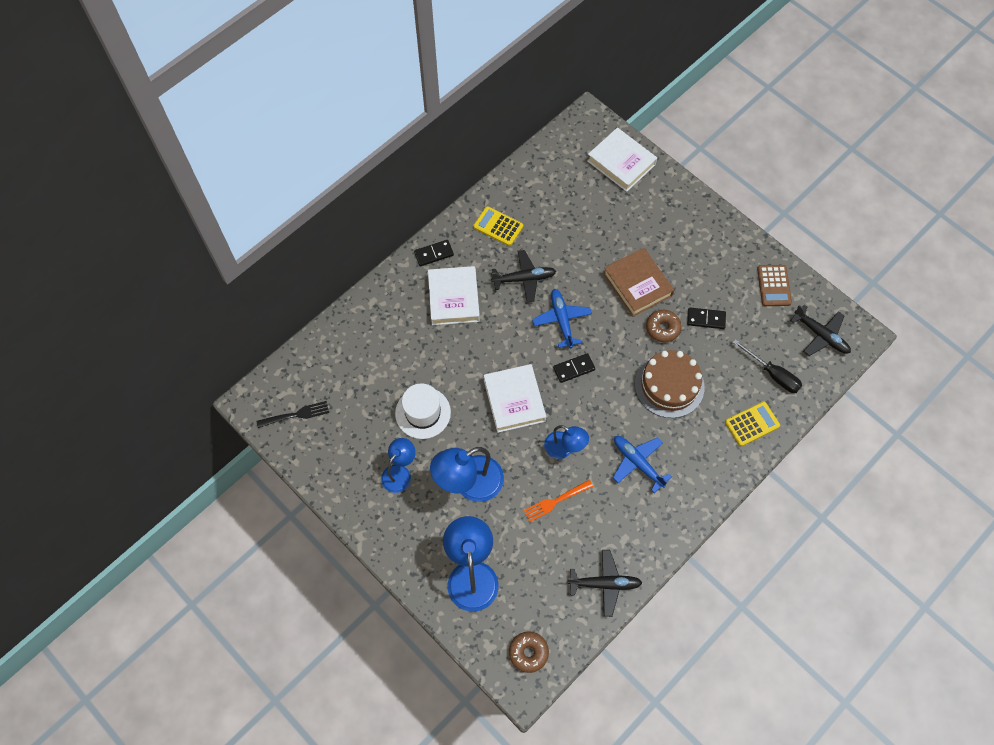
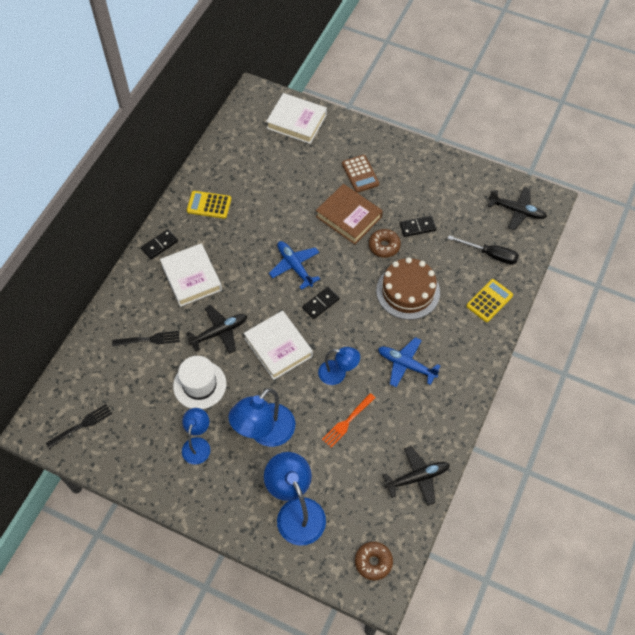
camera: 20 degrees left, 5 degrees down
black plane [491,250,556,303] -> black plane moved to [186,305,247,354]
brown calculator [757,265,792,306] -> brown calculator moved to [342,155,379,193]
none -> black fork [112,331,180,346]

